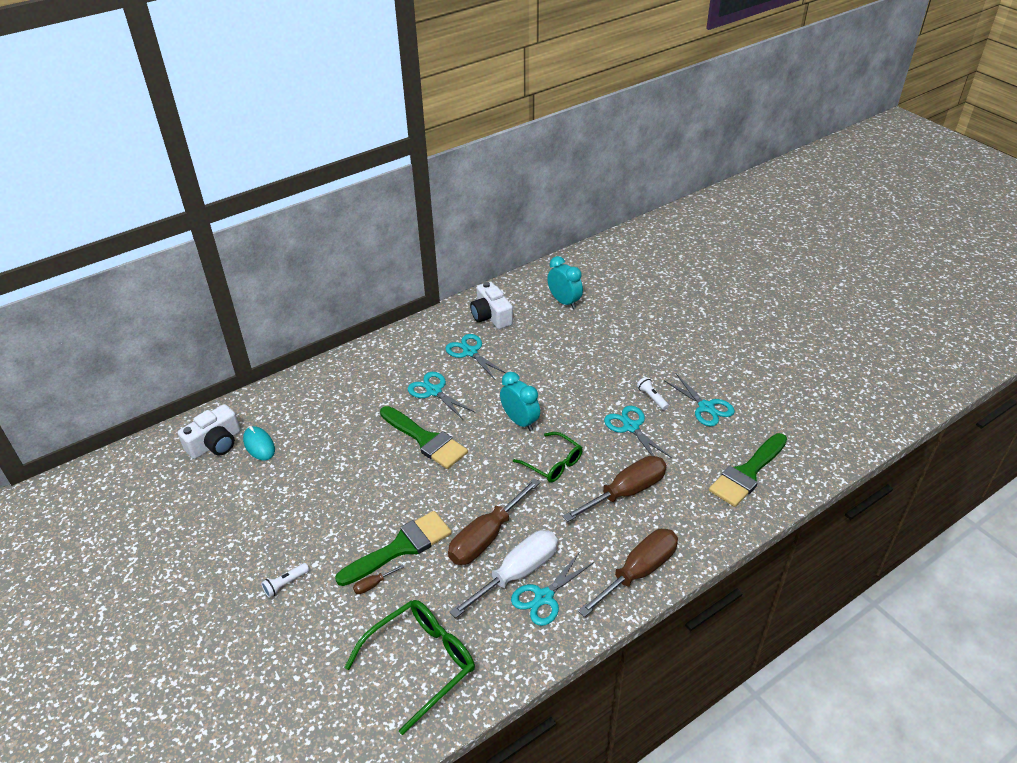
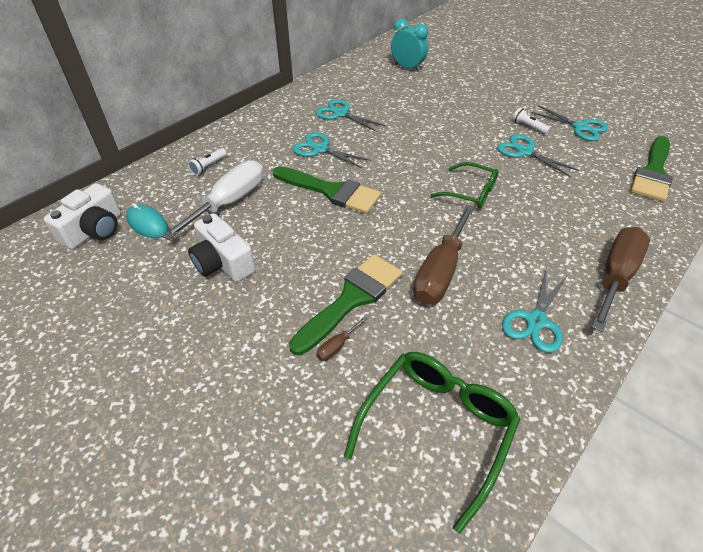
camera: 15 degrees left, 5 degrees up
white flashlight [261,563,309,598] -> white flashlight moved to [188,148,227,175]
white screwdriver [450,530,558,618] -> white screwdriver moved to [162,160,263,240]
white camera [470,282,513,329] -> white camera moved to [188,213,256,282]
turquoise clock [500,372,540,431] -> none
brown screwdriver [563,456,667,522] -> none

